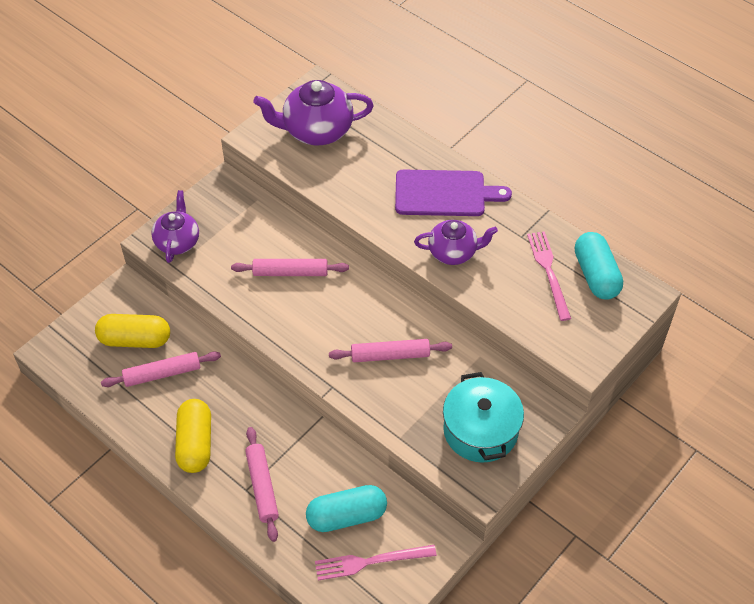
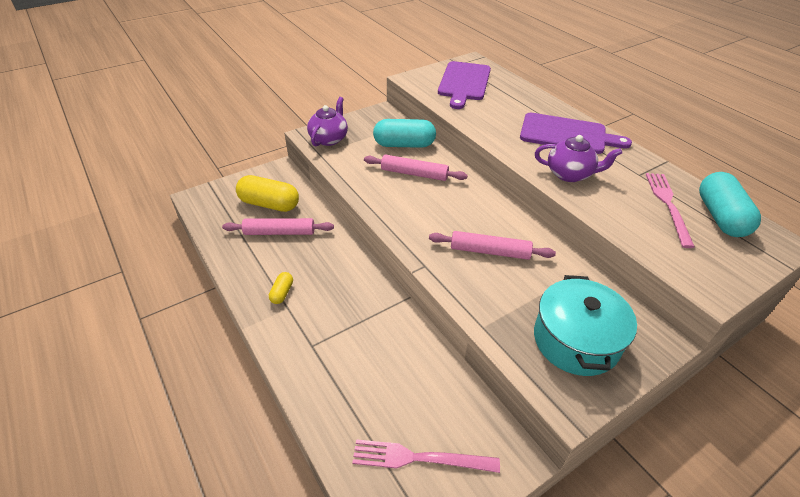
camera: 15 degrees right, 10 degrees down
yellow capsule [175,399,211,473] -> yellow capsule [269,272,293,304], size x0.48
pink rolling pin [245,427,279,542] -> none
purple teapot [253,80,374,145] -> purple cutting board [438,61,491,109]
turquoise capsule [306,485,387,532] -> turquoise capsule moved to [373,119,436,148]

